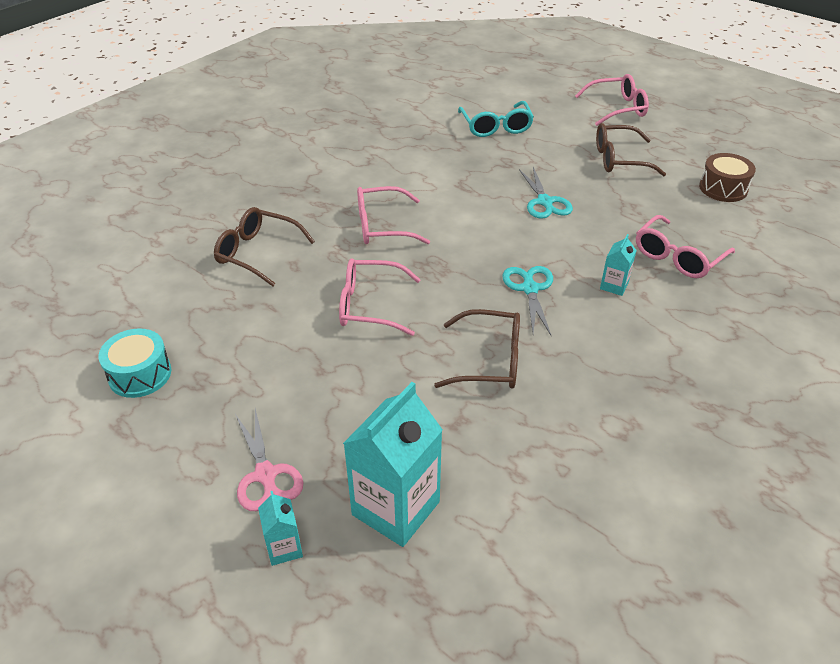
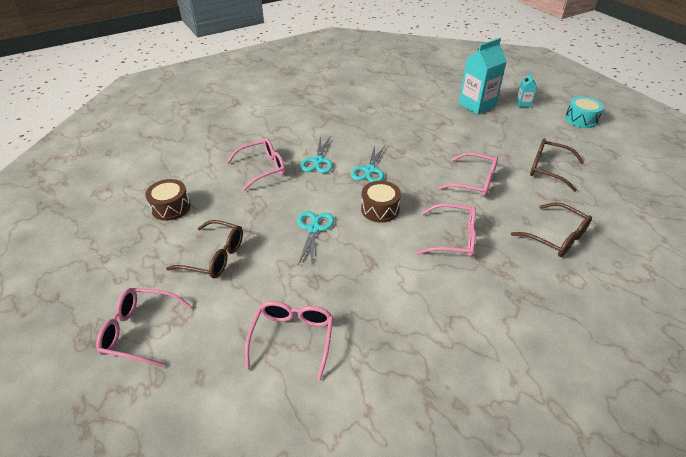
camera: 160 degrees left, 0 degrees up
turquoise drum [98,329,172,398] -> turquoise drum moved to [565,96,604,128]
pink scissors [235,408,304,511] -> none
brown glasses [434,309,520,389] -> brown glasses moved to [530,139,584,192]
turquoise glasses [458,101,534,137] -> pink glasses [245,301,333,380]
turquoise carton [600,234,637,296] -> turquoise scissors [300,136,333,173]
none -> brown drum [361,181,401,223]

